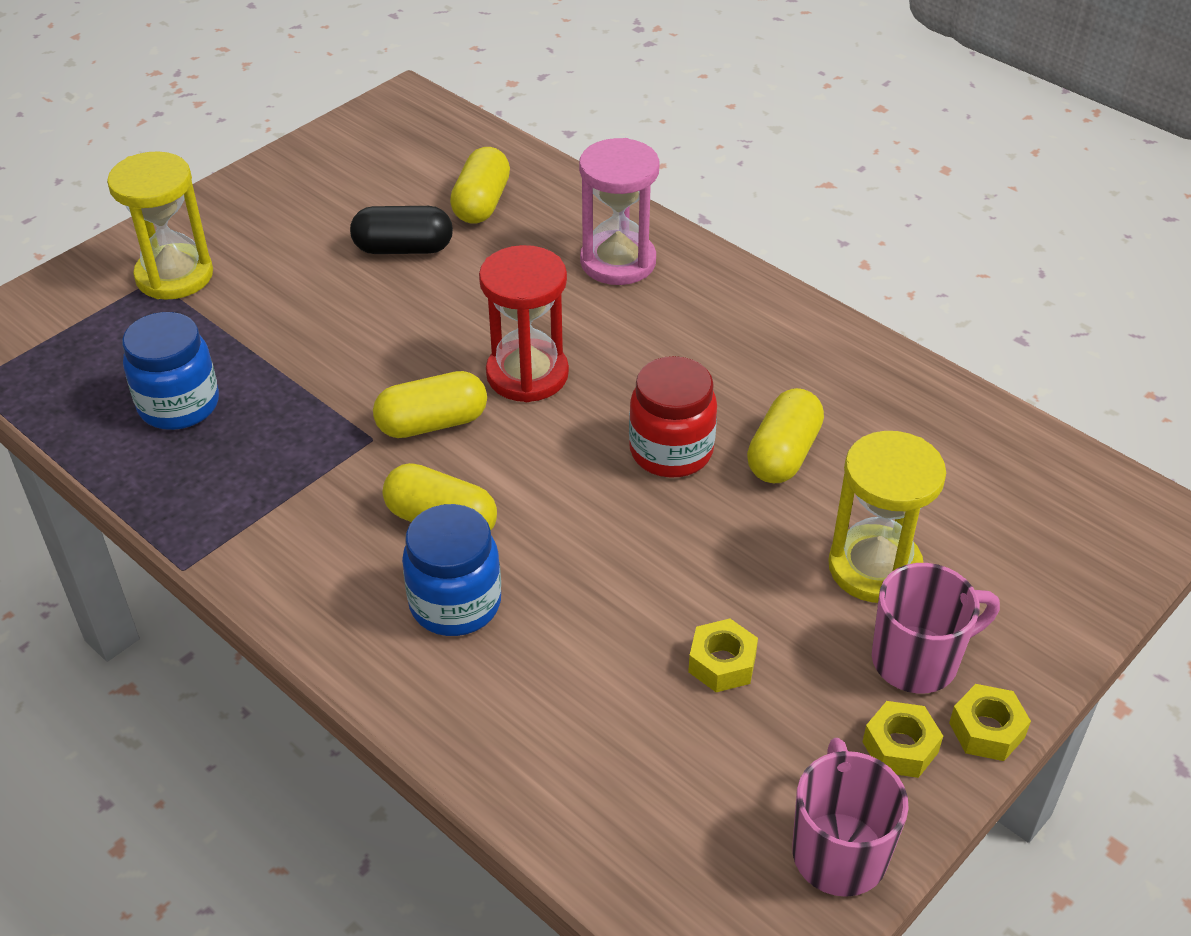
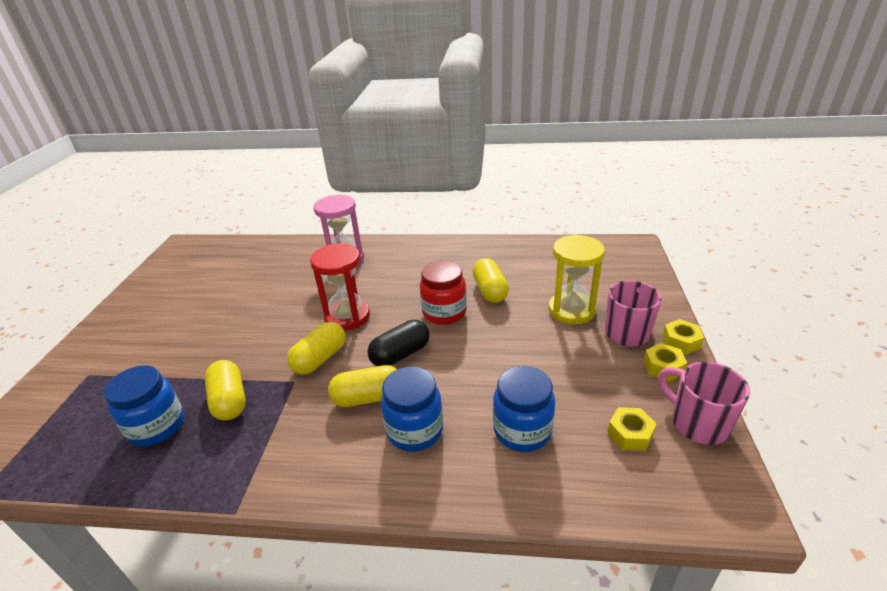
camera: 35 degrees left, 10 degrees down
yellow hourglass [107,151,213,300] -> none
black capsule [350,206,453,254] -> black capsule moved to [367,320,430,366]
yellow capsule [450,147,510,224] -> yellow capsule moved to [205,360,246,420]
yellow nut [688,619,758,692] -> yellow nut moved to [607,407,656,451]
none -> blue jar [493,366,555,452]

